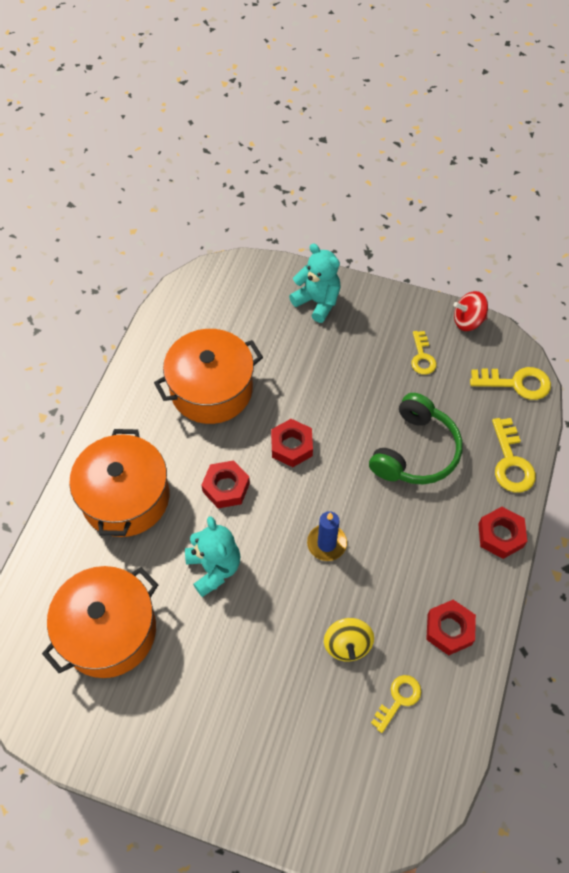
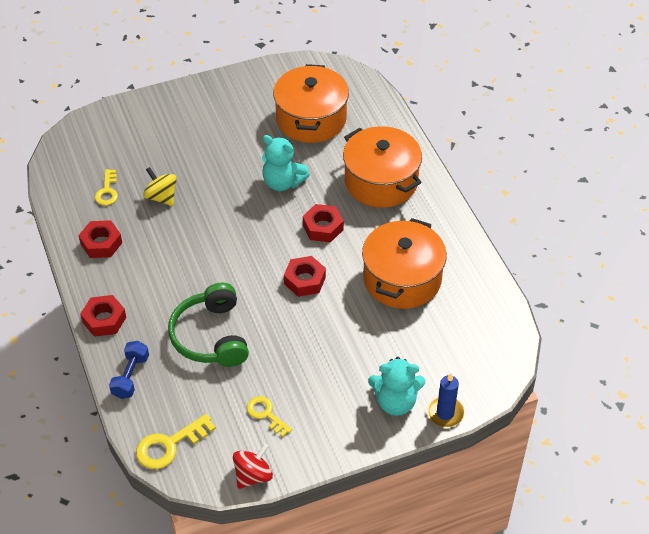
camera: 140 degrees right, 10 degrees down
blue candle [307,511,347,561] -> blue candle moved to [427,373,464,427]
yellow key [492,418,536,493] -> blue dumbbell [109,341,149,399]

